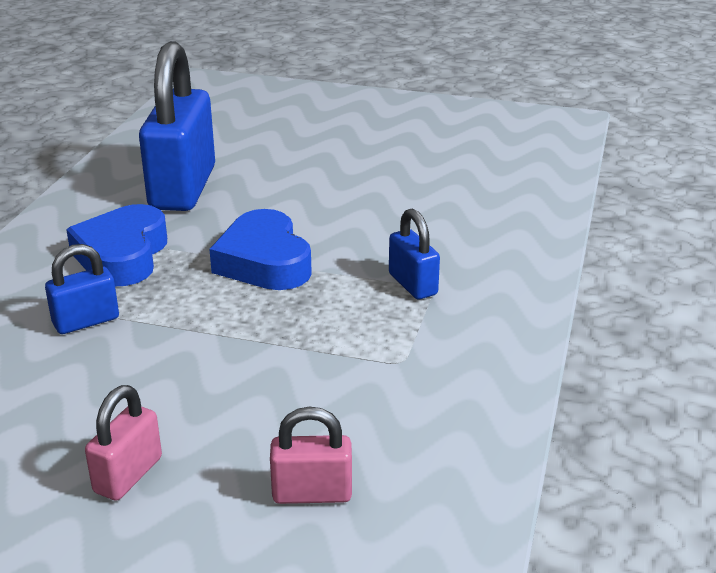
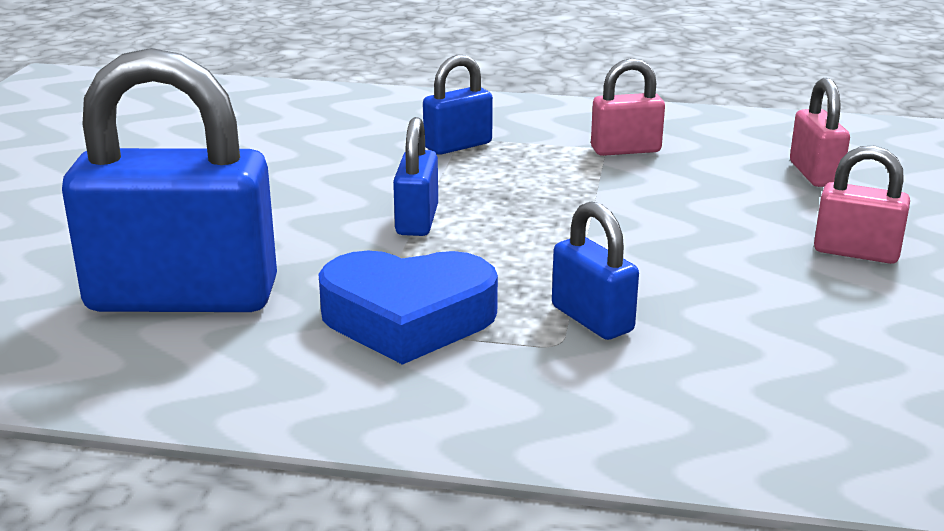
camera: 95 degrees left, 5 degrees down
blue heart [209,209,312,290] -> blue padlock [393,117,438,236]
none -> pink padlock [591,58,665,156]

